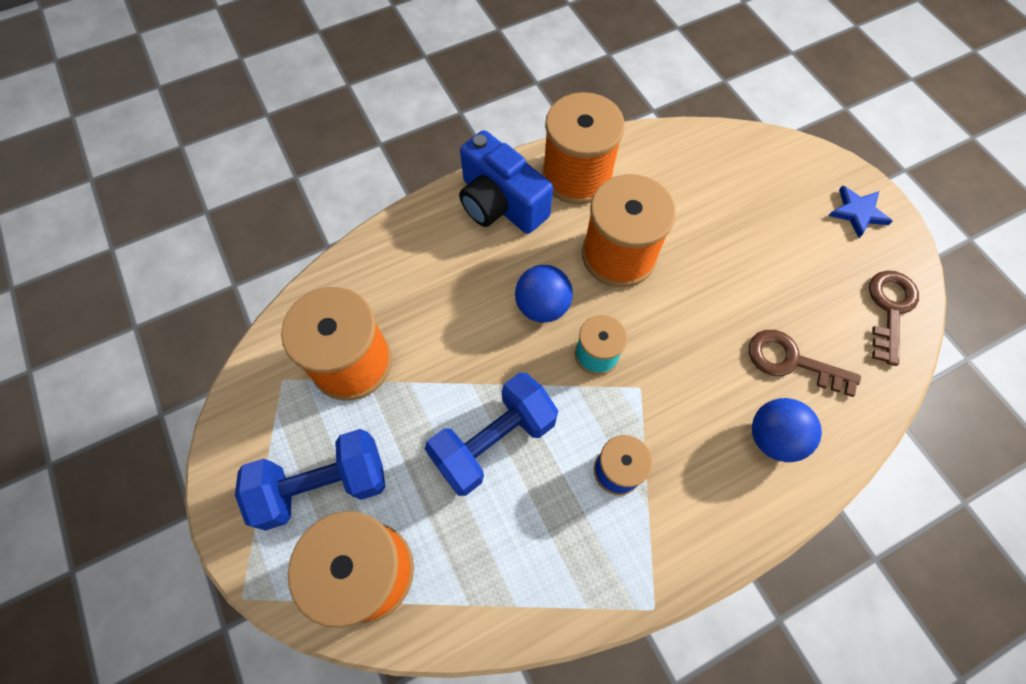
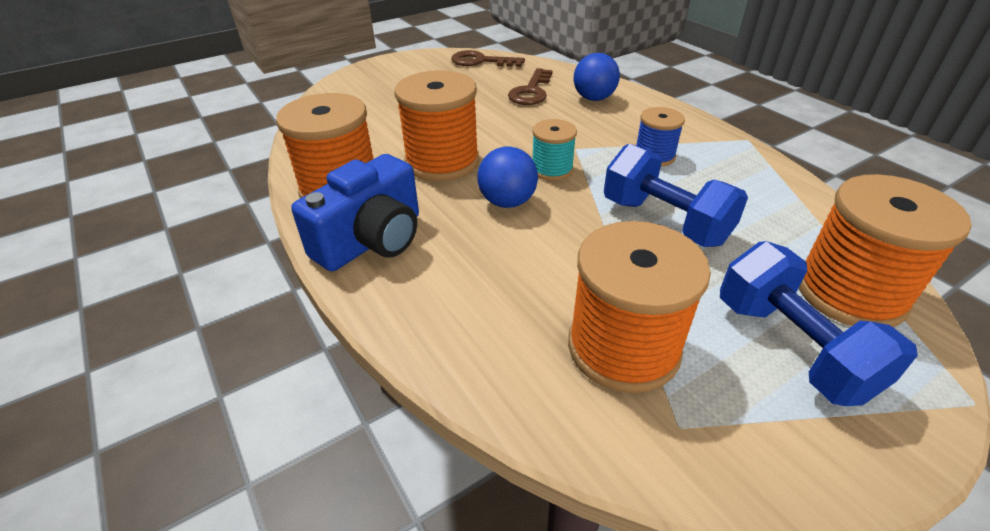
camera: 95 degrees left, 25 degrees down
blue star [828,185,893,238] -> none

